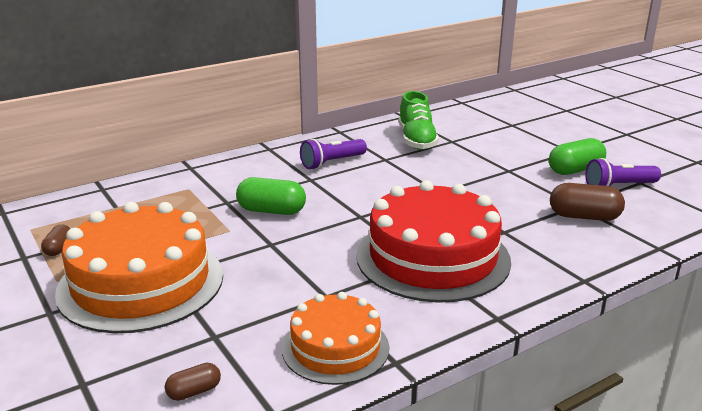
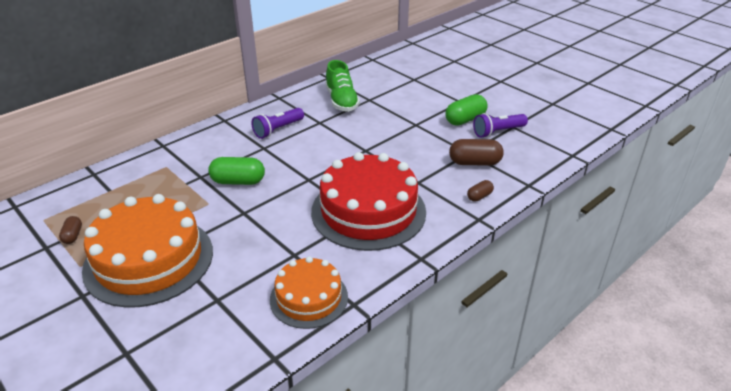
camera: 10 degrees left, 10 degrees up
brown capsule [165,363,221,401] -> brown capsule moved to [467,180,494,202]

